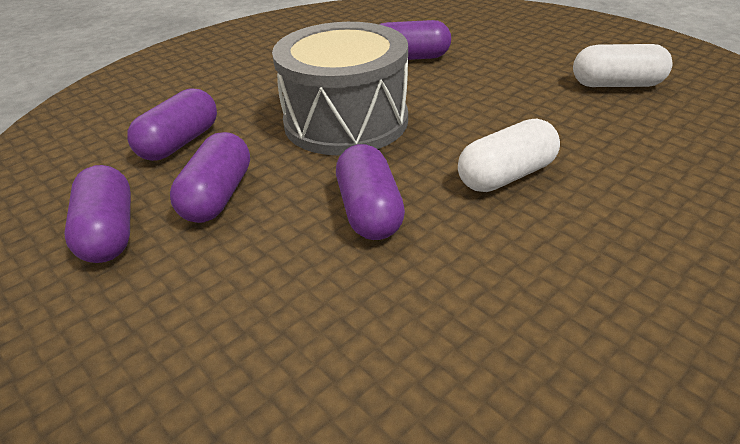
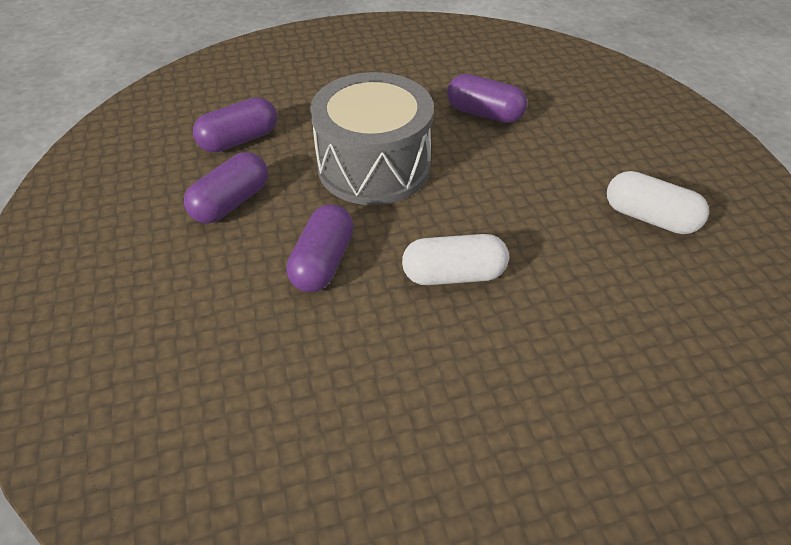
camera: 25 degrees right, 10 degrees up
purple capsule [64,165,131,263] -> none

